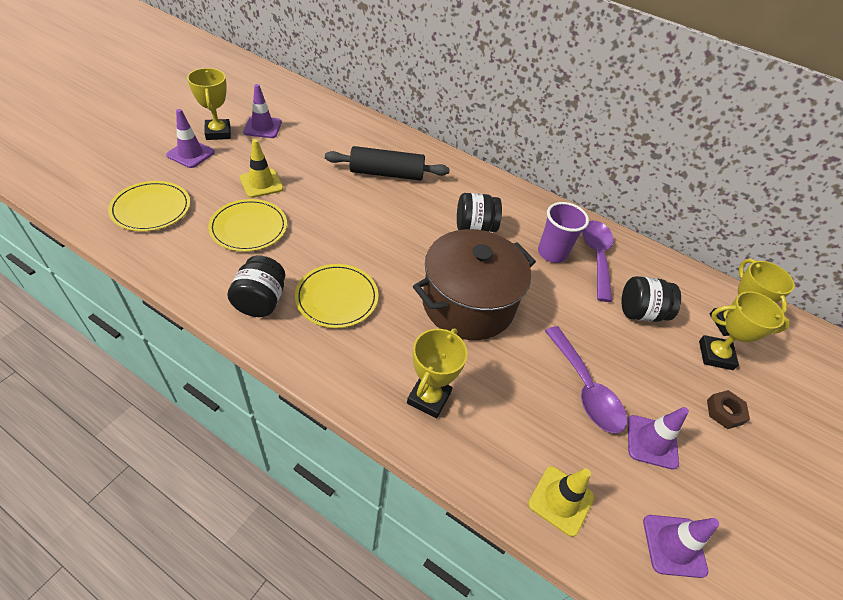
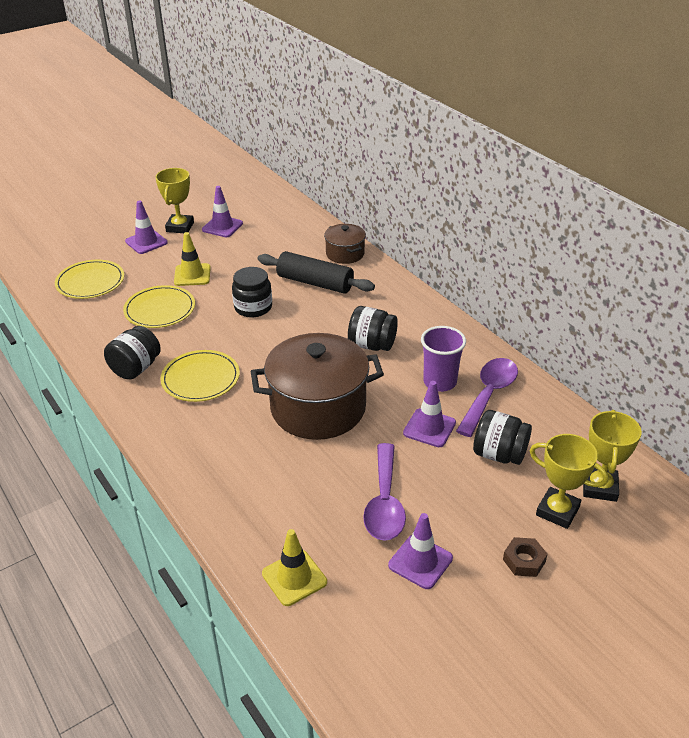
camera: 30 degrees right, 10 degrees down
yellow trophy [407,328,468,419] -> none
purple traffic cone [643,515,719,578] -> purple traffic cone moved to [403,381,456,447]
none -> black jar [232,267,272,318]
none -> brown pot [324,224,366,264]

